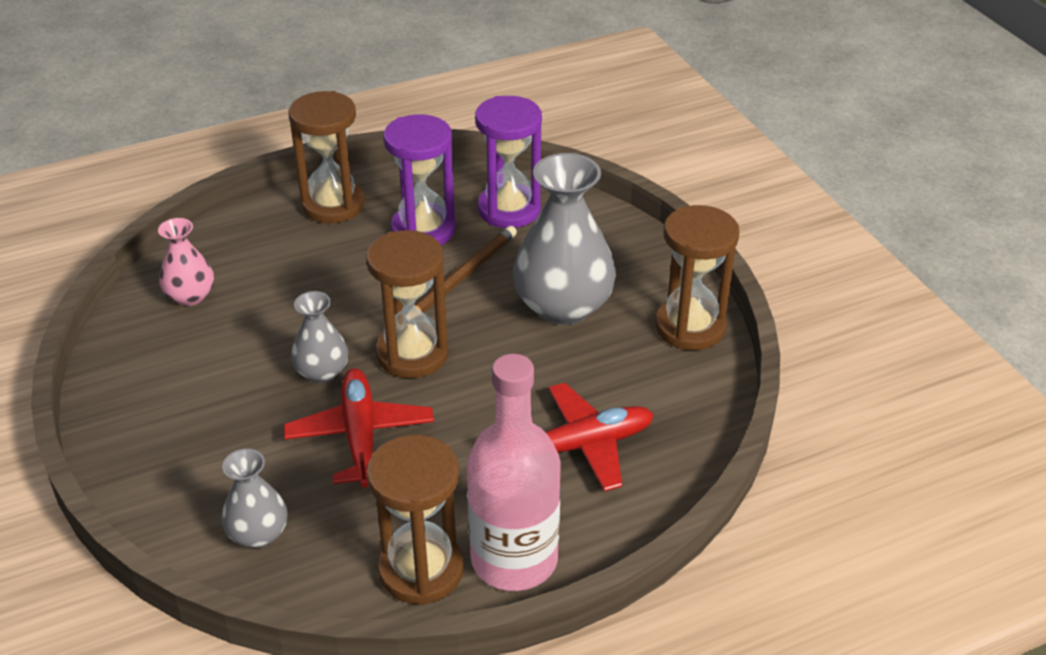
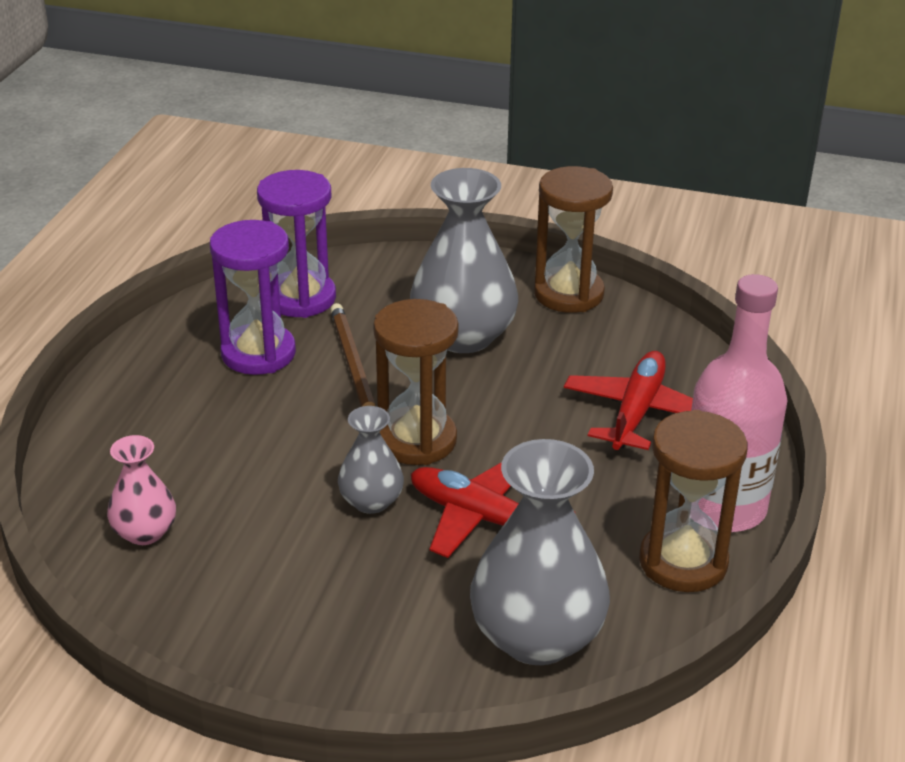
camera: 50 degrees left, 5 degrees down
grey vase [222,449,287,548] -> grey vase [470,439,610,665], size x1.88
brown hourglass [288,91,365,223] -> none

